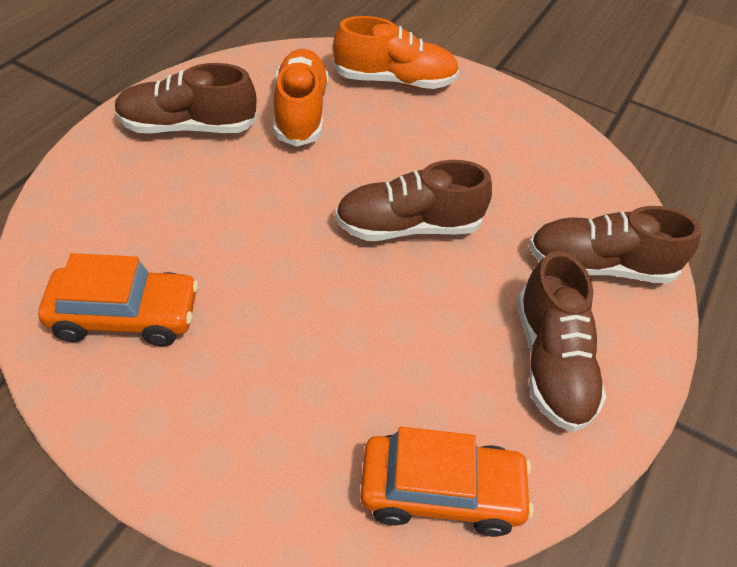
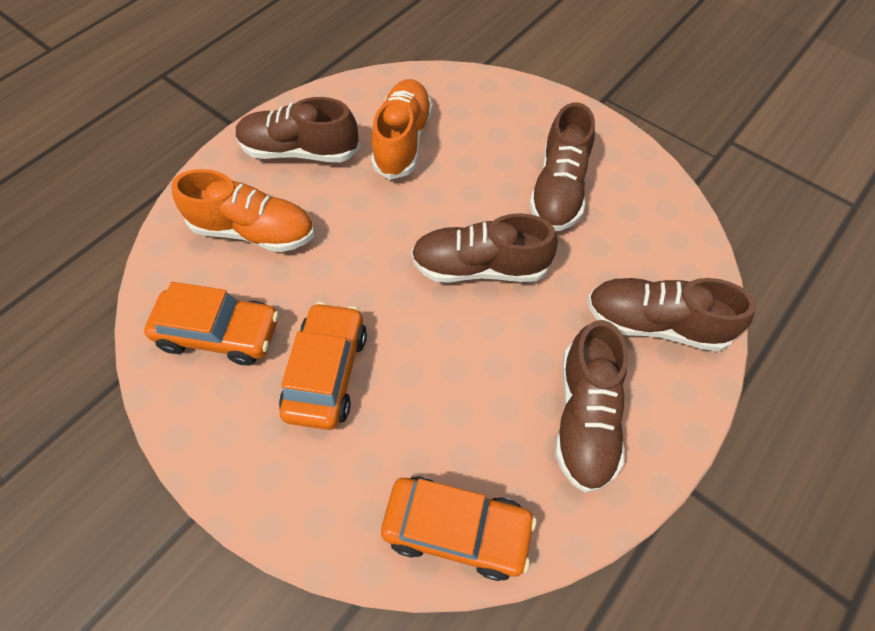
camera: 15 degrees right, 10 degrees up
orange shoe [333,16,459,89] -> orange shoe moved to [172,169,314,252]
none -> orange car [279,302,367,430]
none -> brown shoe [529,102,595,231]

